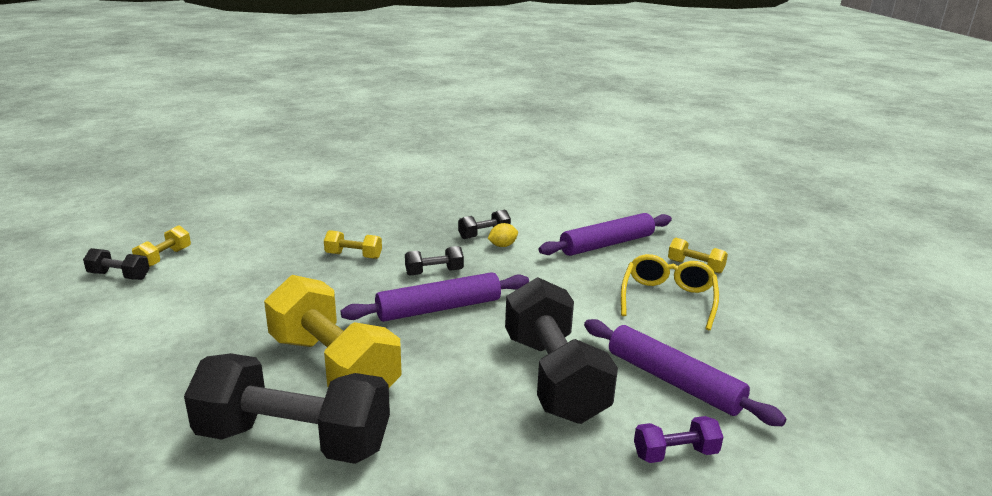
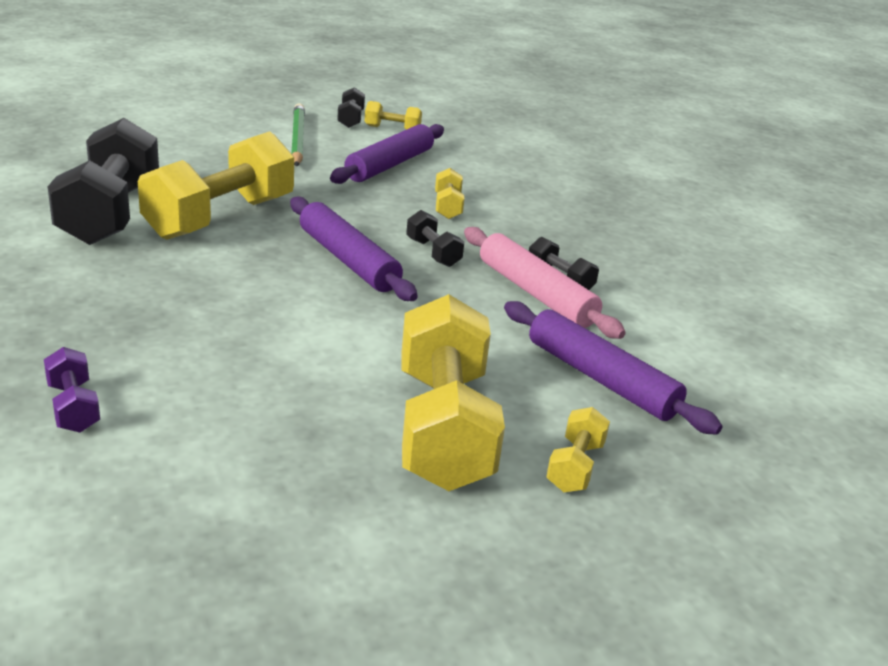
camera: 75 degrees right, 5 degrees up
yellow lemon [488,223,518,247] -> pink rolling pin [464,227,626,339]
black dumbbell [505,277,618,424] -> none
purple rolling pin [584,319,786,426] -> purple rolling pin moved to [330,124,444,184]
yellow glasses [621,254,719,330] -> yellow dumbbell [401,294,505,491]
none -> green pencil [291,103,305,167]

